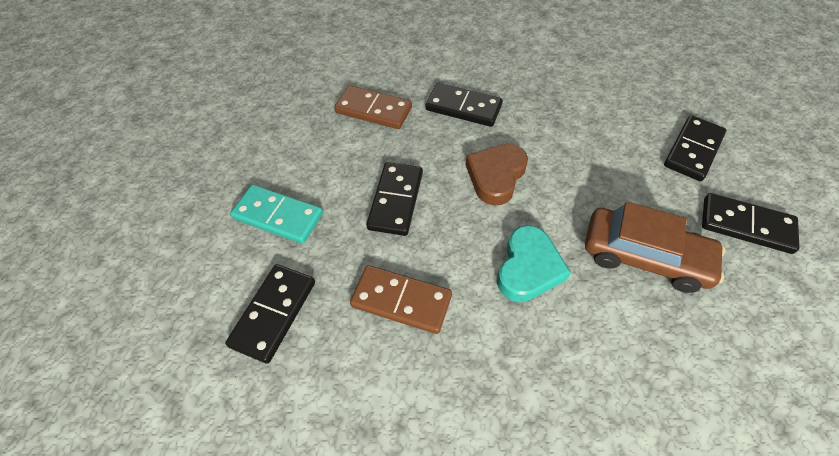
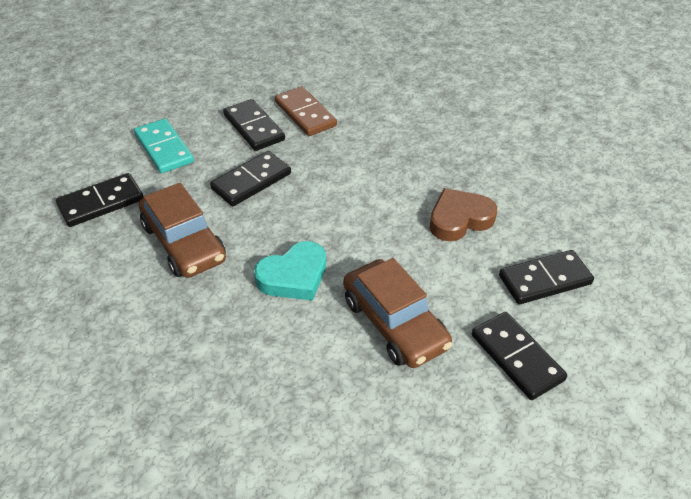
camera: 35 degrees right, 10 degrees down
brown domino [350,265,452,334] -> brown car [139,183,226,278]
black domino [425,83,503,127] -> black domino moved to [223,99,285,151]
brown heart [466,144,528,206] -> brown heart moved to [430,188,497,241]

